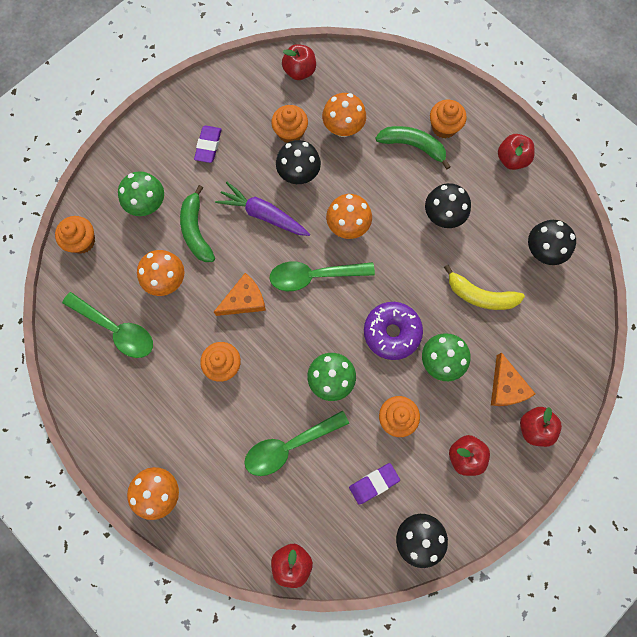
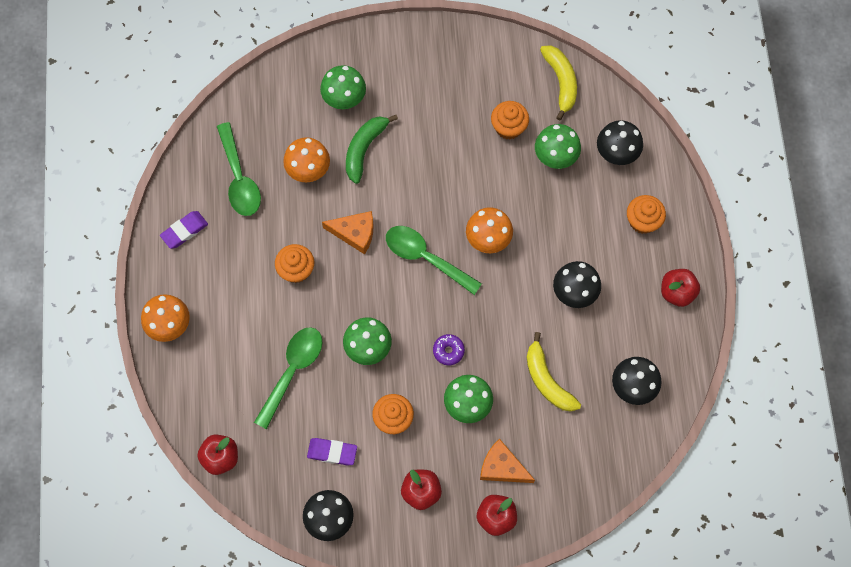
camera: 40 degrees right, 5 degrees down
orange cupcake [55,216,95,254] -> none
purple eraser [194,126,222,163] -> purple eraser moved to [160,211,208,249]
purple carrot [215,182,310,236] -> none
green spoon [244,410,349,476] -> green spoon turned 105 degrees clockwise [254,327,322,429]
black mushroom [276,140,321,184] -> black mushroom moved to [597,120,643,165]
red apple [282,44,316,80] -> yellow banana [540,45,577,120]
orange mushroom [322,93,366,137] -> green mushroom [535,124,581,169]
purple donut [364,302,423,360] -> purple donut [433,334,465,365], size x0.53
green banana [375,126,451,170] -> none
orange cheese [491,352,535,406] -> orange cheese turned 90 degrees clockwise [480,439,535,483]

